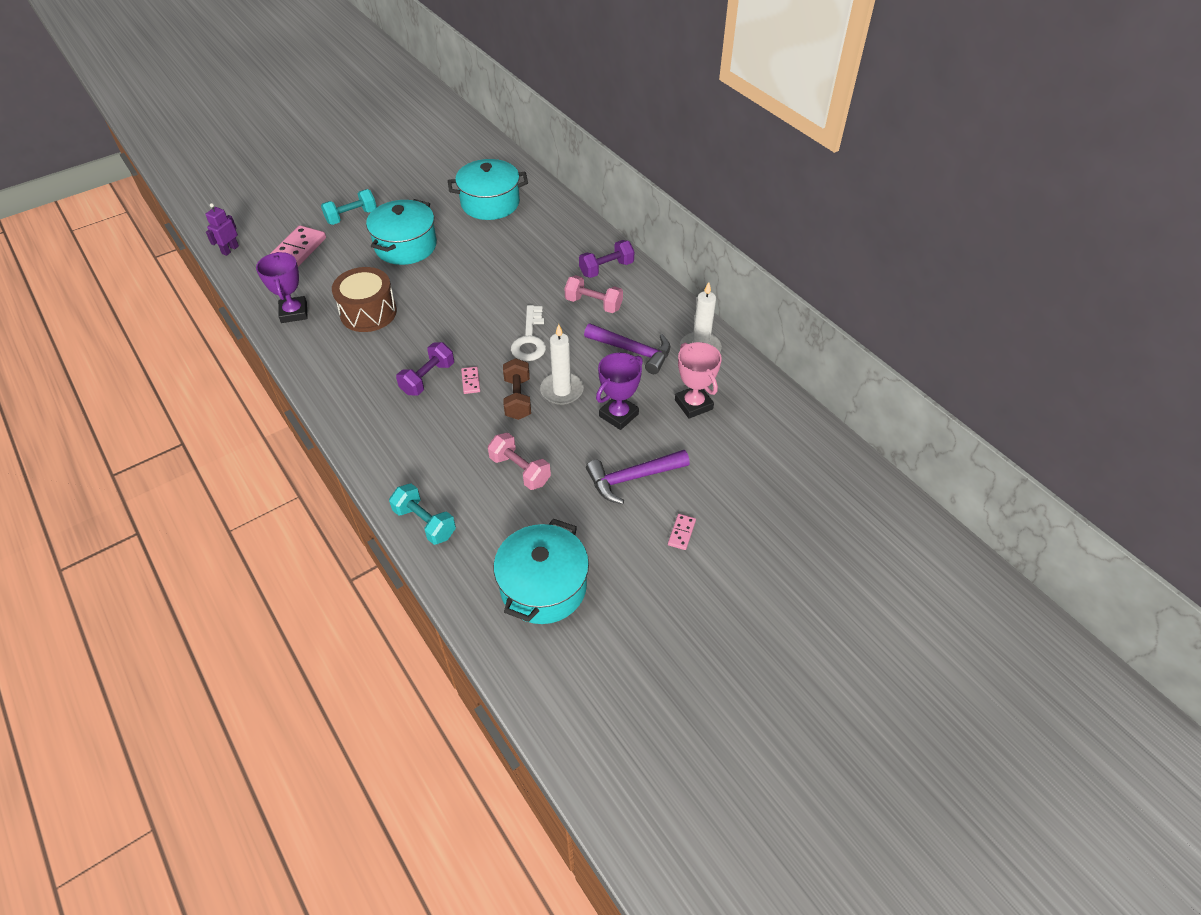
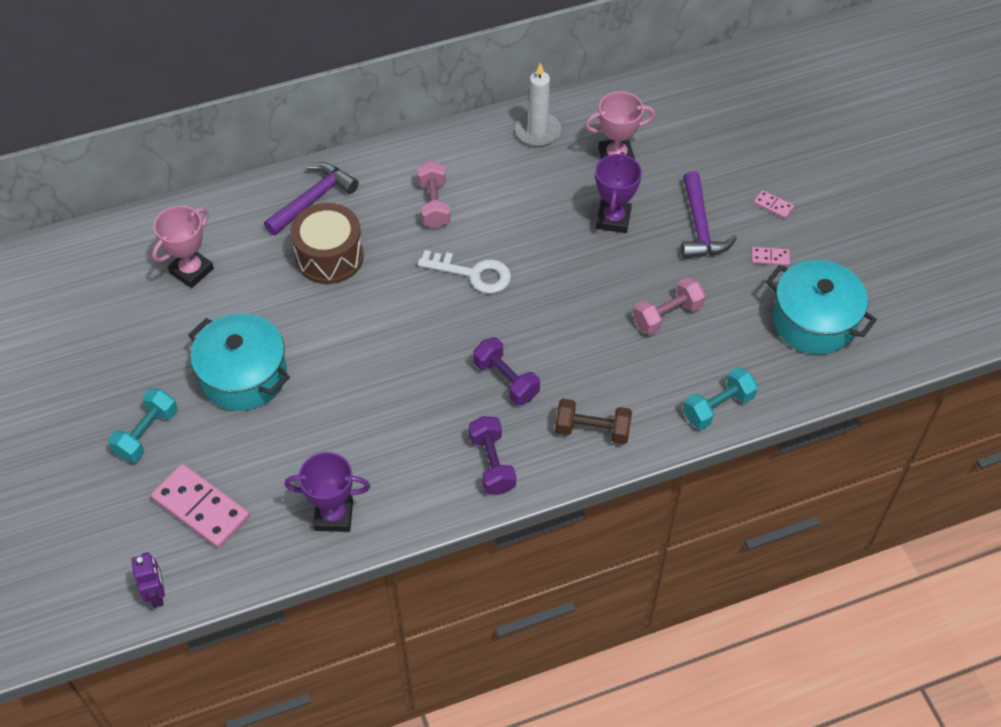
camera: 75 degrees left, 5 degrees up
purple robot [205,203,239,256] -> purple robot turned 150 degrees counterclockwise [131,552,165,608]
turquoise dumbbell [321,189,377,225] -> turquoise dumbbell turned 45 degrees clockwise [108,388,178,462]
brown drum [332,267,397,332] -> brown drum moved to [290,203,364,284]
turquoise pot [448,159,528,220] -> pink trophy [152,205,214,288]
pink domino [461,367,480,394] -> pink domino moved to [751,247,790,266]
brown dumbbell [503,358,531,420] -> brown dumbbell moved to [555,399,632,444]
white candle [540,324,584,405] -> none
pink dumbbell [564,275,623,313] -> pink dumbbell turned 45 degrees counterclockwise [417,161,450,228]
purple dumbbell [579,240,634,278] -> purple dumbbell moved to [469,416,516,494]
purple hammer [584,323,670,374] -> purple hammer moved to [264,162,359,235]
purple trophy [596,353,643,430] -> purple trophy turned 45 degrees clockwise [595,152,642,233]

